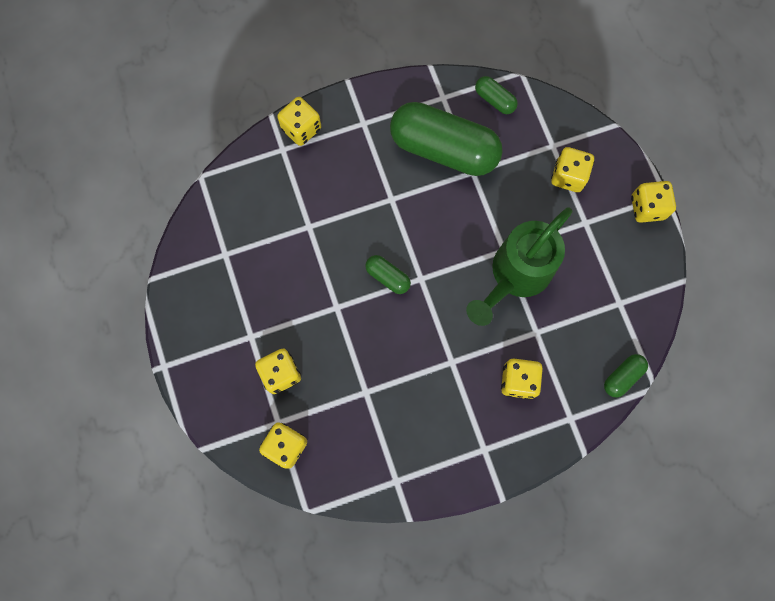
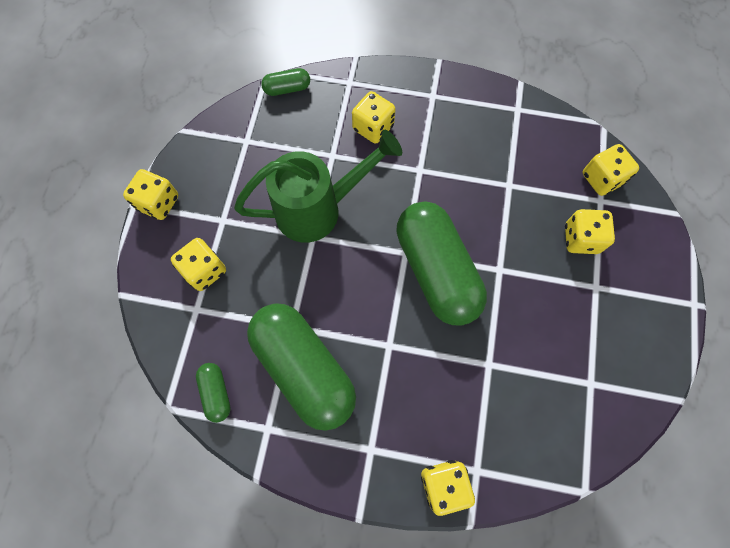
camera: 150 degrees left, 5 degrees down
green capsule [365,255,411,294] -> green capsule [396,201,487,326], size x2.32

